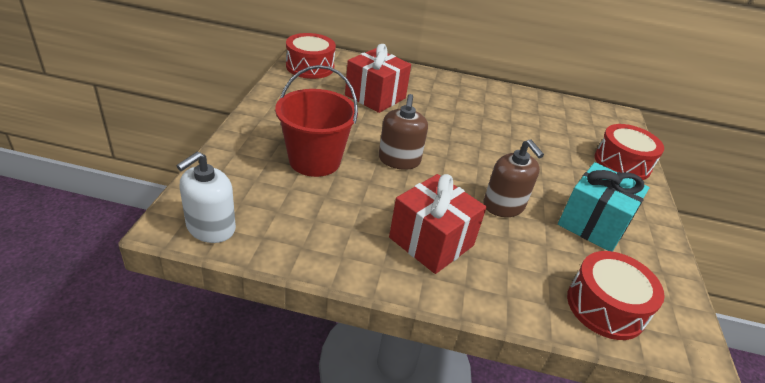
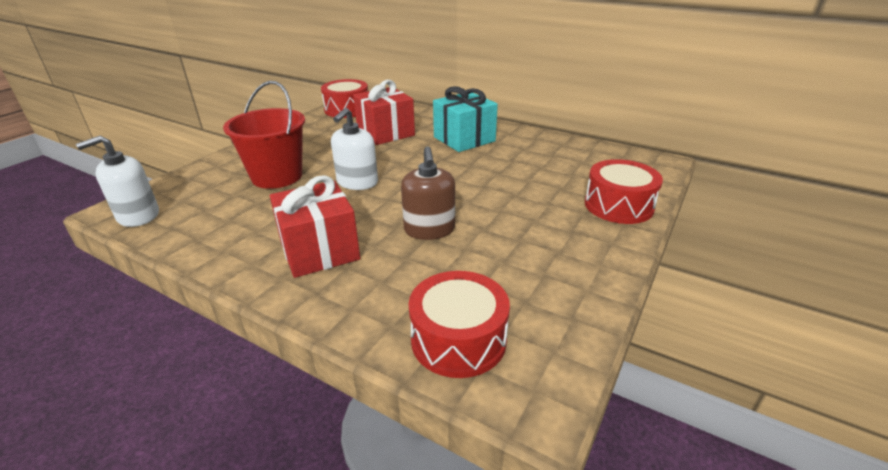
camera: 25 degrees right, 5 degrees down
brown soap dispenser [379,94,428,170] -> white soap dispenser [331,108,378,190]
turquoise gift [558,162,649,252] -> turquoise gift moved to [433,86,498,152]

